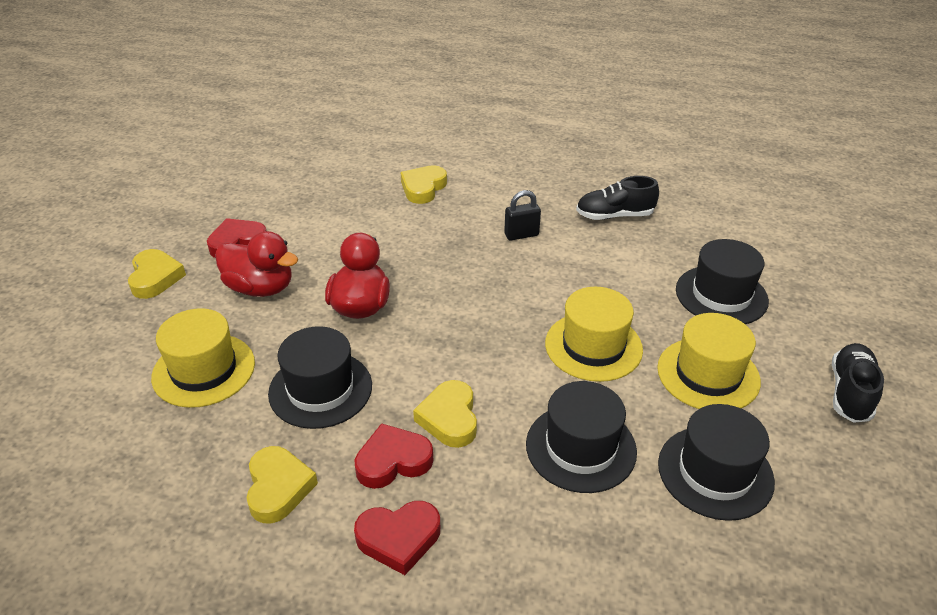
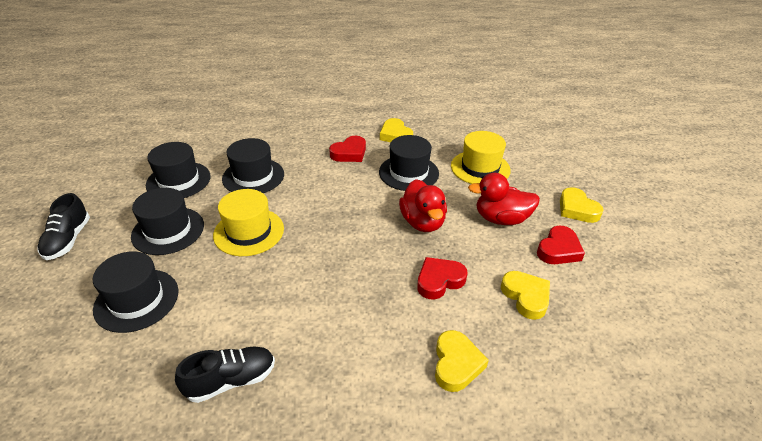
camera: 160 degrees right, 0 degrees up
red heart [354,501,440,575] -> red heart moved to [417,257,468,299]
yellow heart [413,380,477,448] -> yellow heart moved to [501,271,550,320]
black padlock [504,190,541,241] -> none
yellow hat [657,313,761,409] -> black hat [131,188,204,255]

